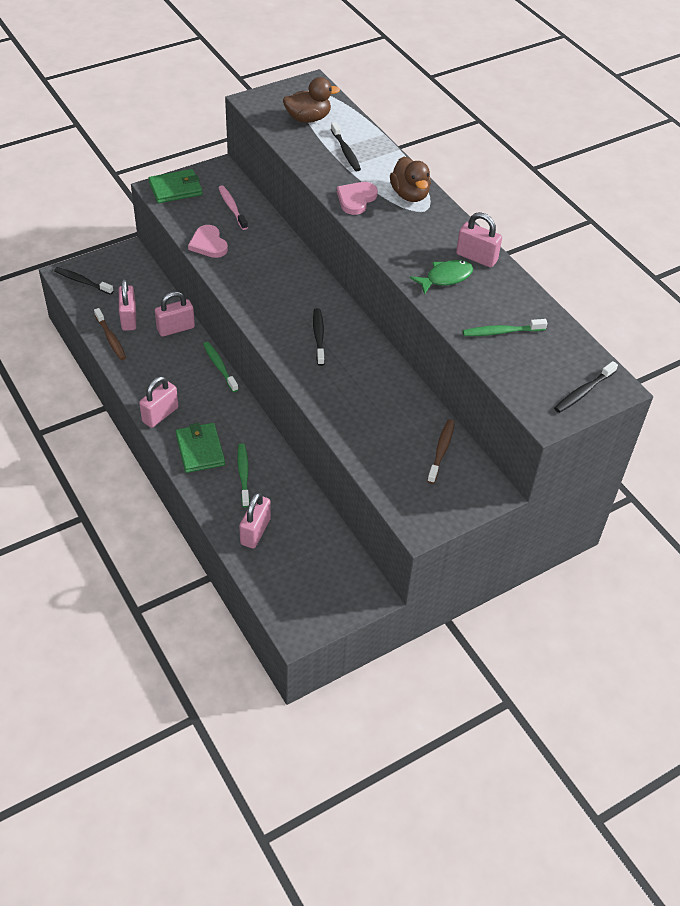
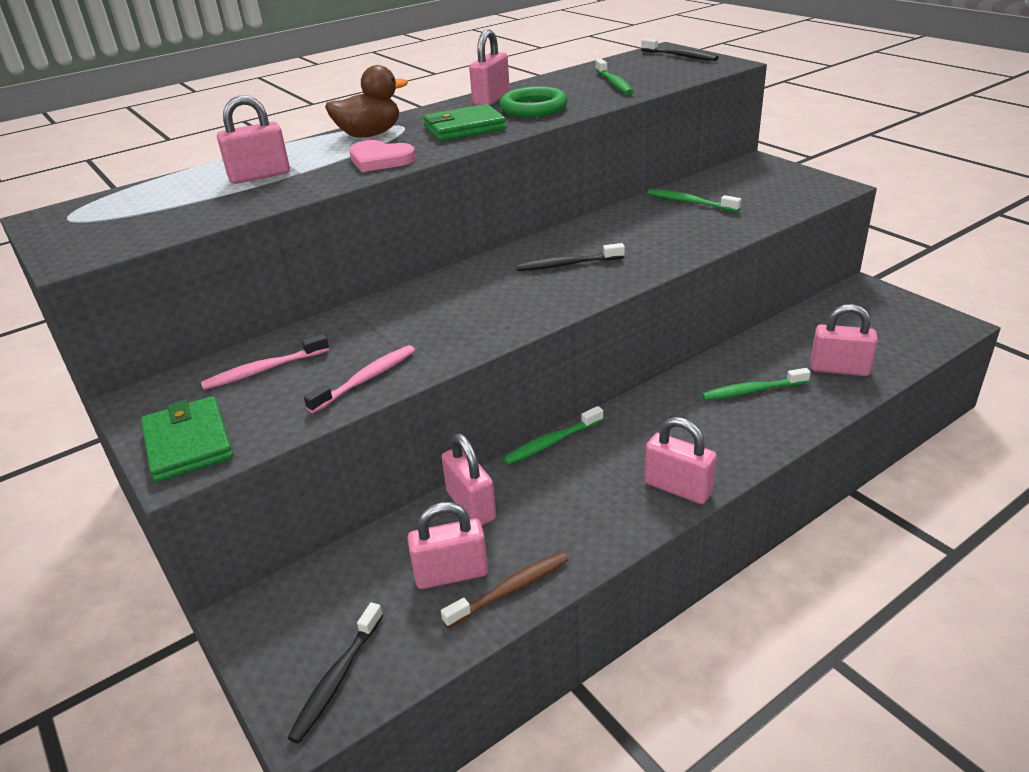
camera: 90 degrees left, 15 degrees down
green wallet [175,423,225,473] -> green wallet moved to [423,104,507,141]
pink heart [188,225,228,258] -> pink toothbrush [304,345,415,413]
brown duck [283,77,340,123] -> none
black toothbrush [331,122,361,171] -> pink padlock [217,95,290,184]
green fish [410,260,473,295] -> green ring [500,86,568,117]
brown toothbrush [427,419,455,484] -> none
none -> green toothbrush [647,189,741,212]

